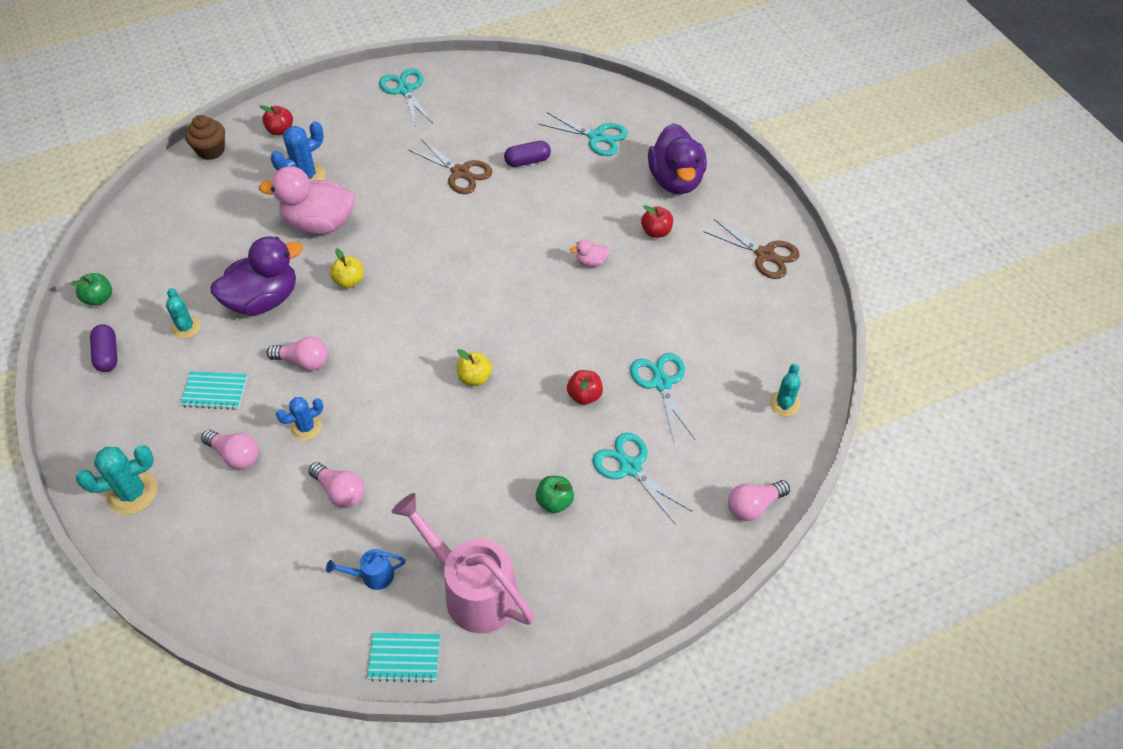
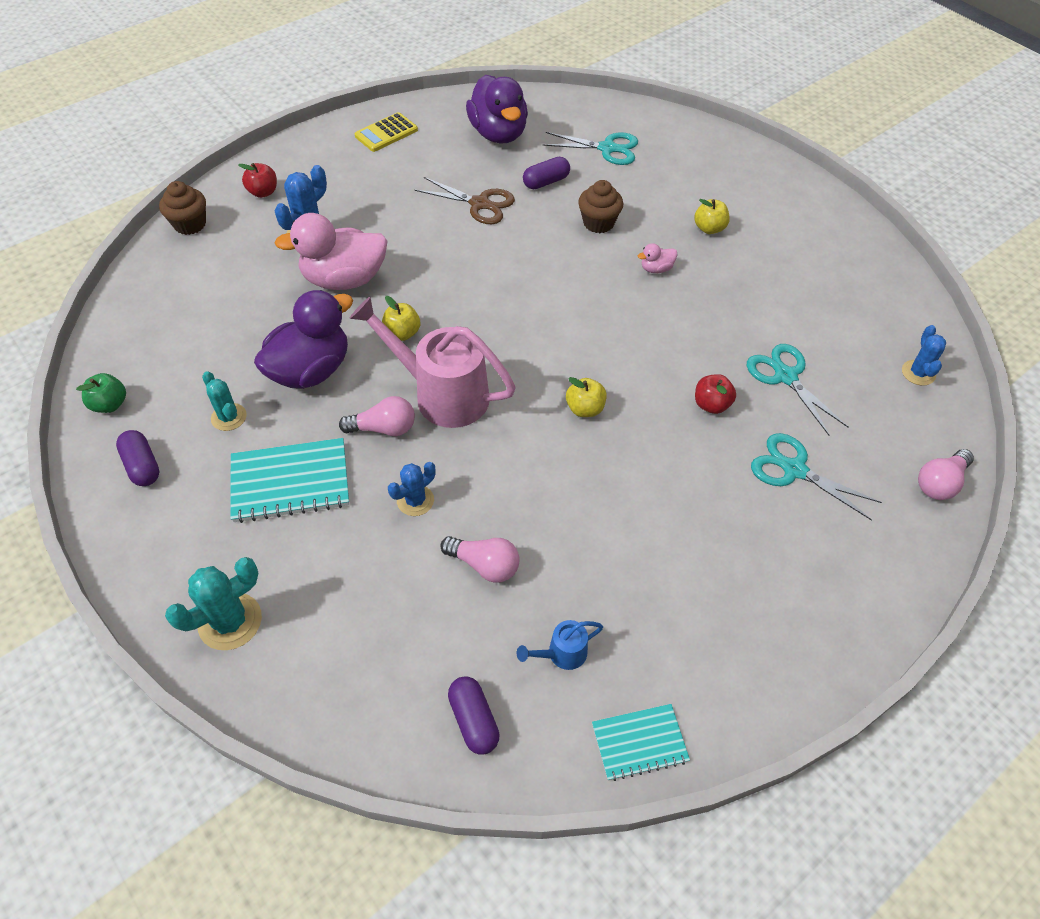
camera: 15 degrees left, 0 degrees up
turquoise notebook [180,371,248,410] -> turquoise notebook [231,438,349,523], size x1.61
pink light bulb [201,430,259,469] -> none
turquoise scissors [379,69,433,127] -> yellow calculator [355,112,418,152]
pink watering can [392,493,534,634] -> pink watering can moved to [349,297,516,428]
green apple [535,476,574,513] -> none
red apple [641,205,673,238] -> yellow apple [694,199,730,234]
purple duck [648,123,707,194] -> purple duck moved to [466,75,528,144]
brown scissors [703,219,800,279] -> none
turquoise cactus [769,364,801,416] -> blue cactus [902,325,946,386]
none -> purple capsule [448,676,500,754]
none -> brown cupcake [578,180,623,233]

